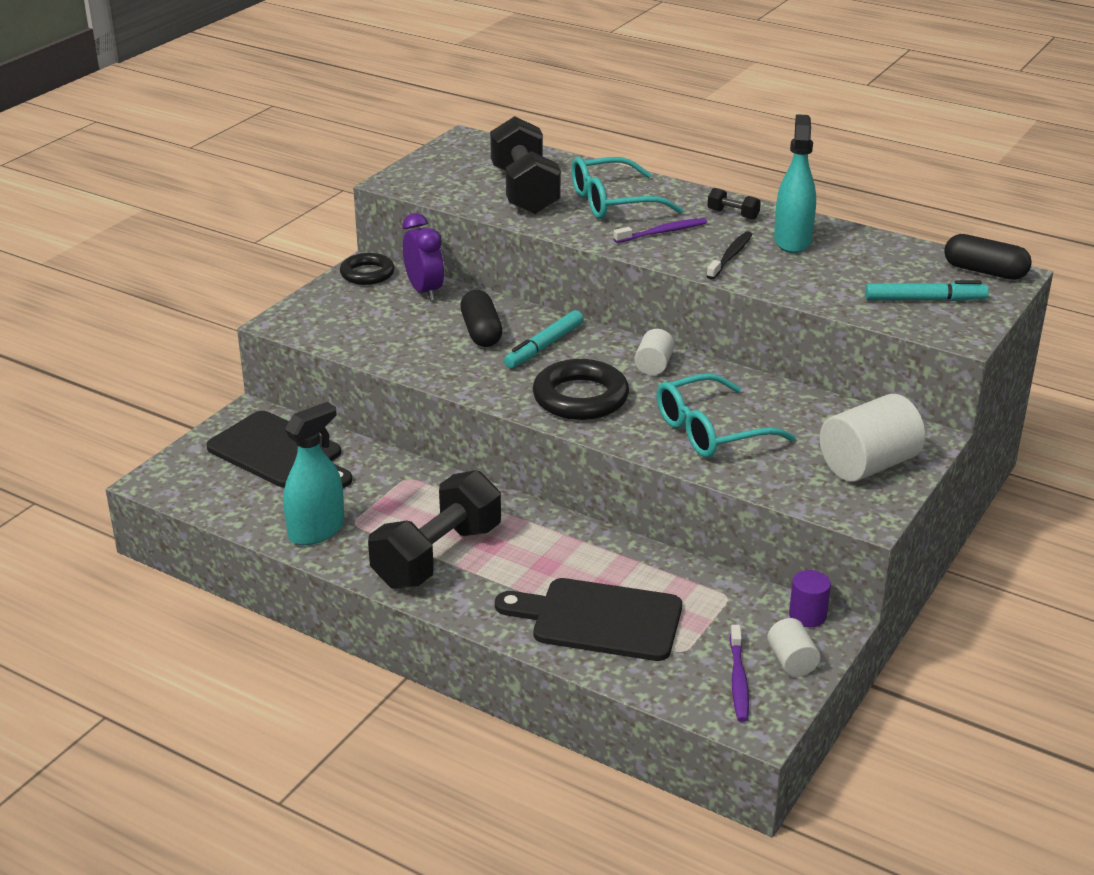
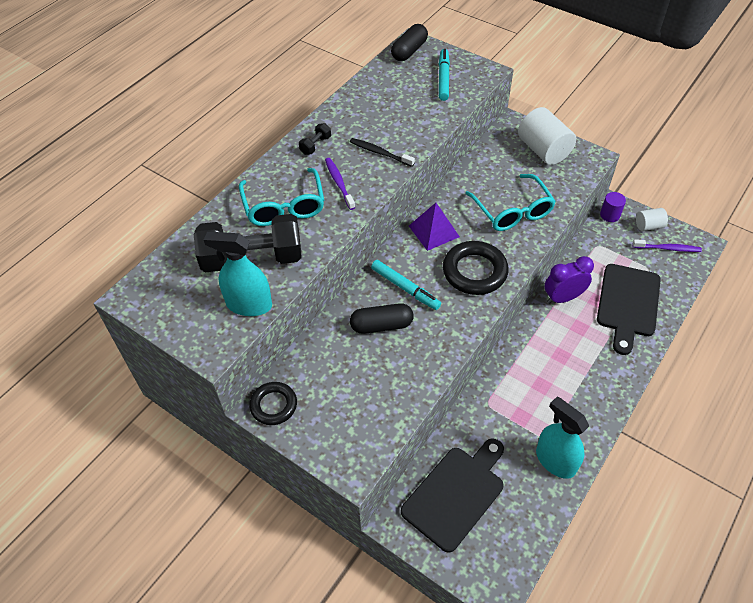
camera: 85 degrees left, 20 degrees up
black dumbbell [368,470,501,589] -> none
purple clock [402,213,444,301] -> purple clock moved to [545,256,594,304]
white cylinder [635,329,674,375] -> purple pyramid [409,203,460,251]
turquoise spray bottle [774,114,816,253] -> turquoise spray bottle moved to [204,232,272,316]

